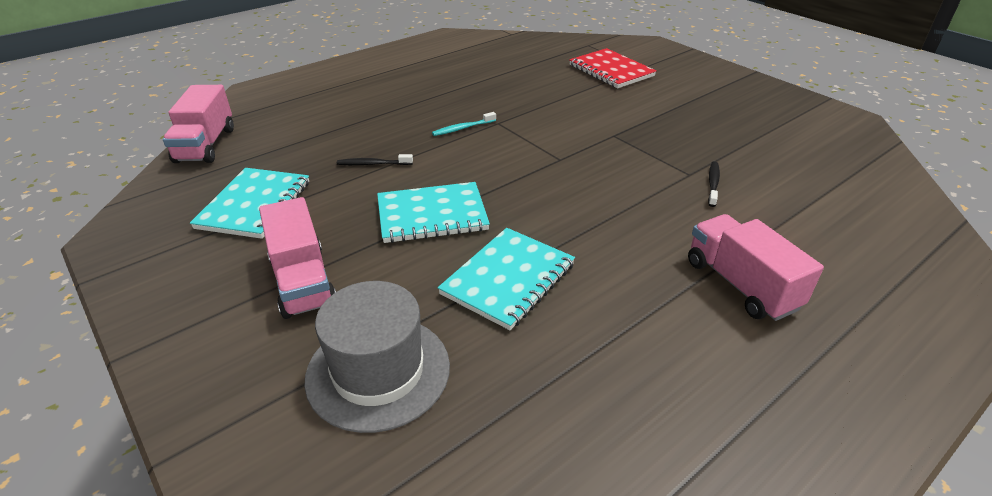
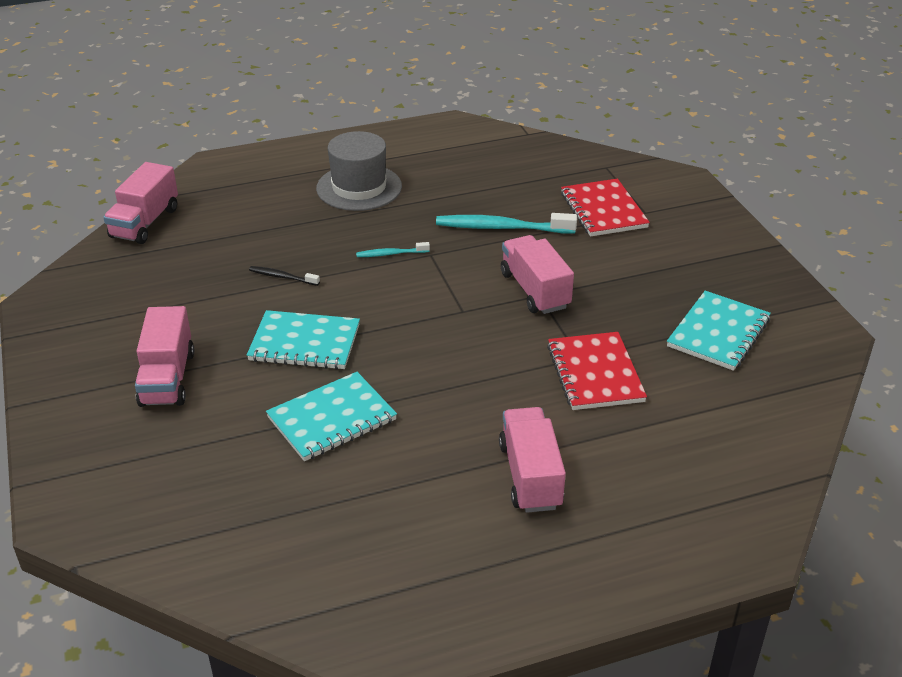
camera: 20 degrees right, 0 degrees up
turquoise notebook [190,168,309,239] -> turquoise notebook moved to [667,291,771,371]
grey hat [304,281,450,433] -> grey hat moved to [316,131,402,211]
black toothbrush [708,161,720,207] -> red notebook [547,332,647,410]
none -> turquoise toothbrush [436,213,577,233]
none -> pink truck [501,235,574,314]

